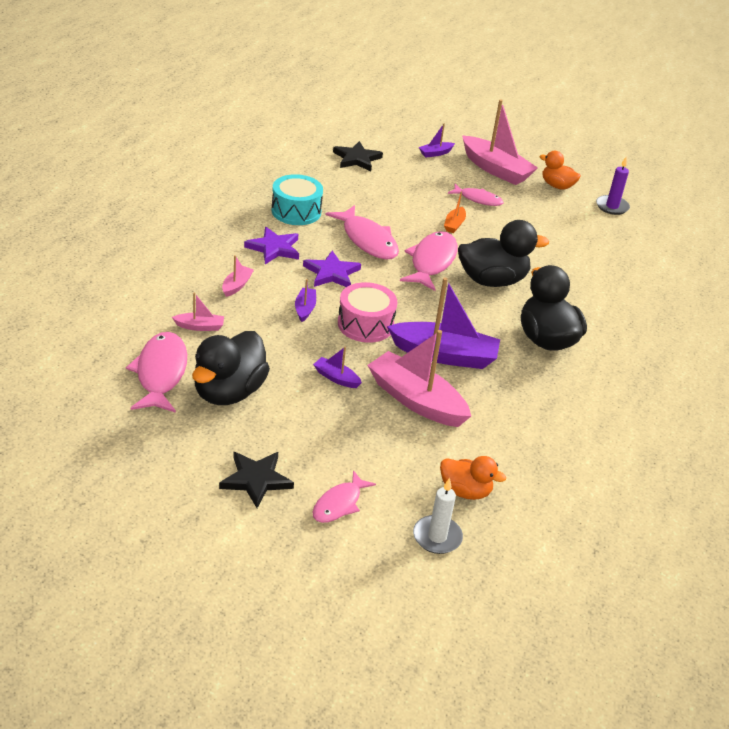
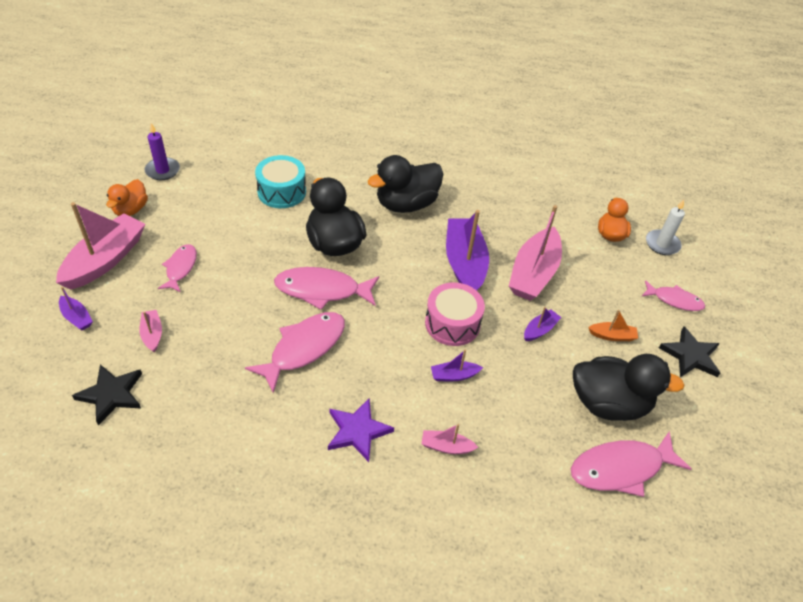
camera: 105 degrees left, 10 degrees up
pink boat [172,292,224,331] -> pink boat moved to [139,310,162,352]
turquoise drum [272,174,323,225] -> turquoise drum moved to [255,155,306,208]
purple star [303,251,361,287] -> none
purple boat [313,347,362,388] -> purple boat turned 150 degrees counterclockwise [524,307,561,341]
orange boat [444,192,466,233] -> orange boat moved to [588,310,638,341]

